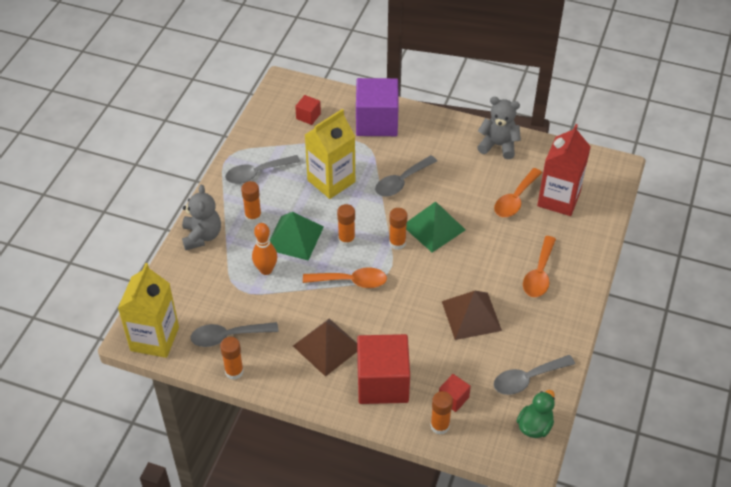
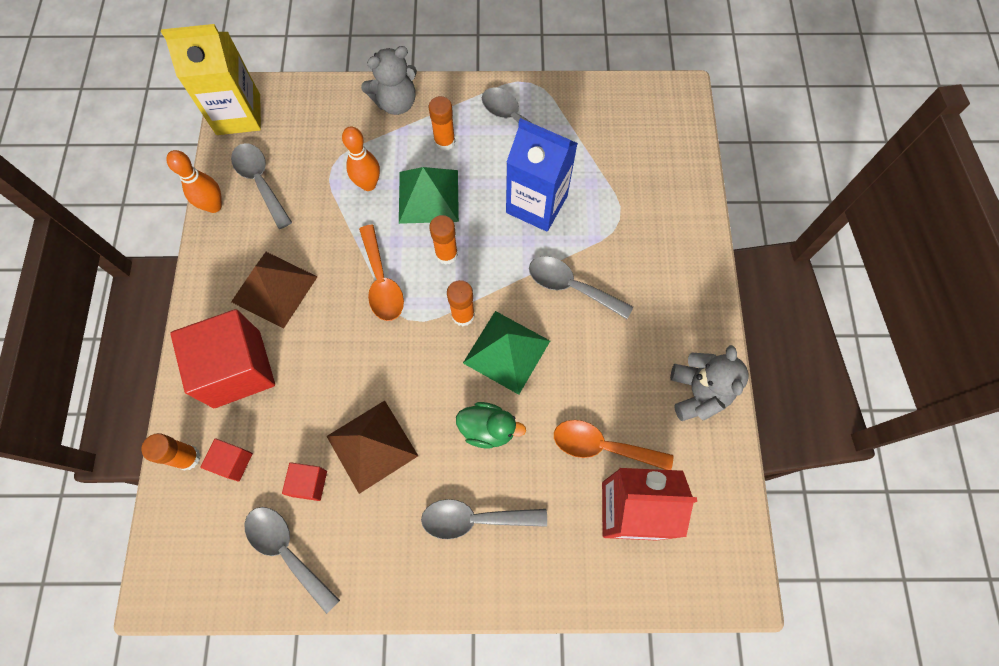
camera: 70 degrees right, 20 degrees up
orange glue stick [220,337,244,380] -> orange bowling pin [166,150,222,213]
red cube [295,95,321,125] -> red cube moved to [282,462,327,501]
yellow carton [305,109,355,199] -> blue carton [506,118,578,232]
purple cube [356,78,399,136] -> none
green duck [517,390,555,438] -> green duck moved to [456,402,526,449]
orange spoon [523,236,556,297] -> grey spoon [421,499,547,539]

